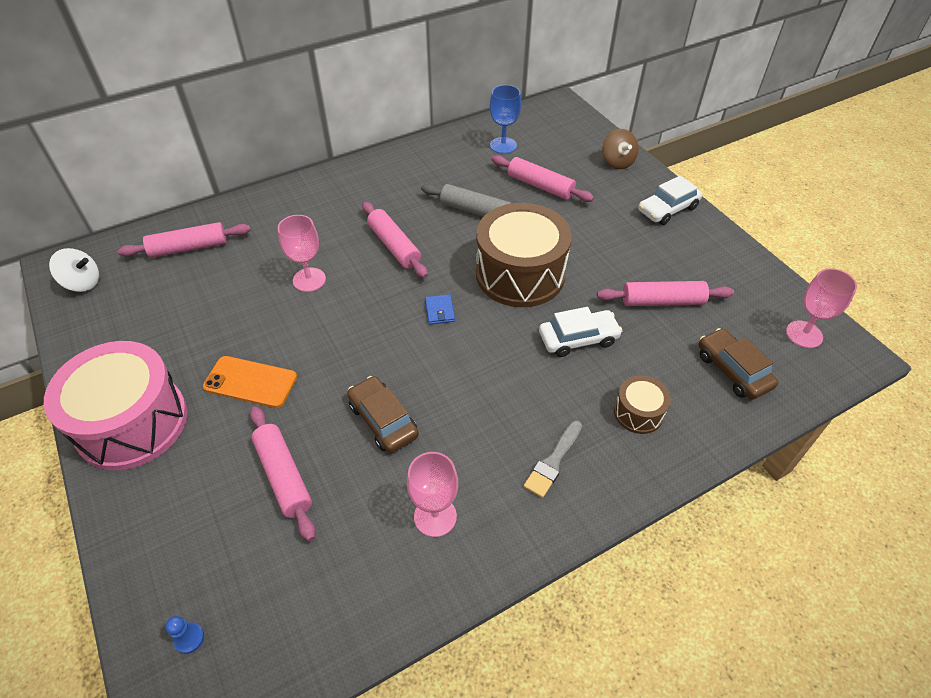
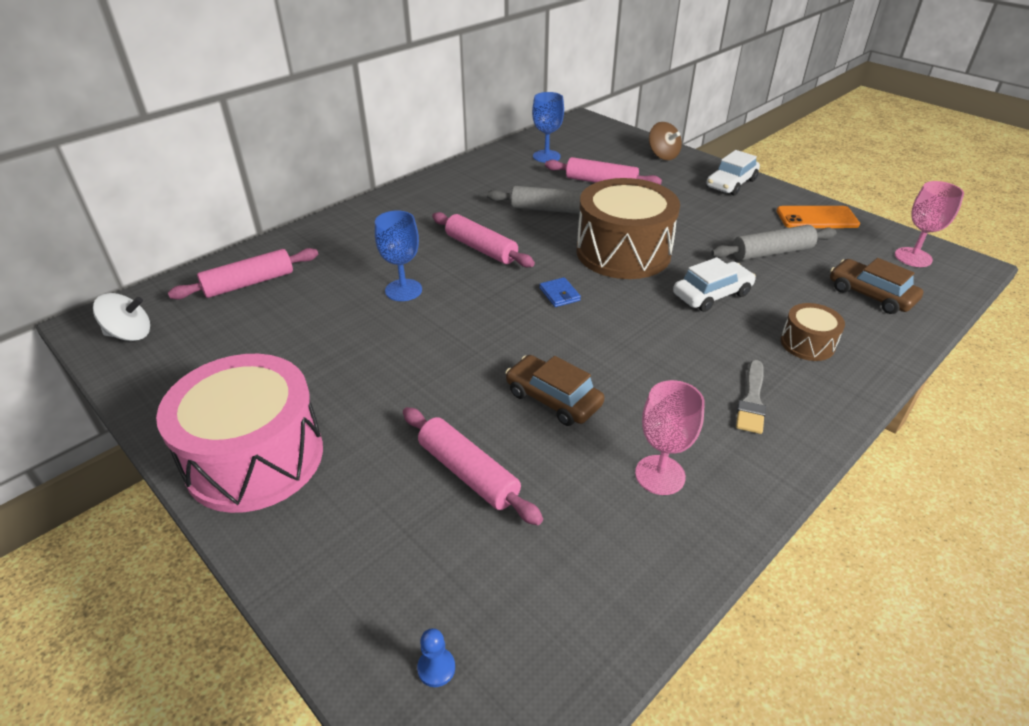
camera: 15 degrees left, 10 degrees down
orange phone [203,356,297,408] -> orange phone moved to [777,206,860,228]
pink goblet [278,215,326,292] -> blue goblet [375,211,422,301]
pink rolling pin [597,281,734,306] -> grey rolling pin [711,225,837,261]

